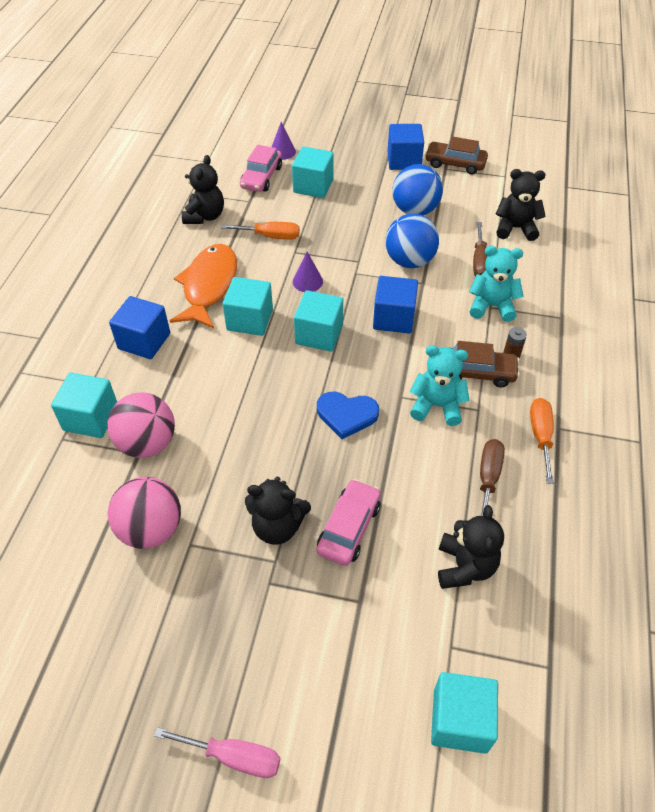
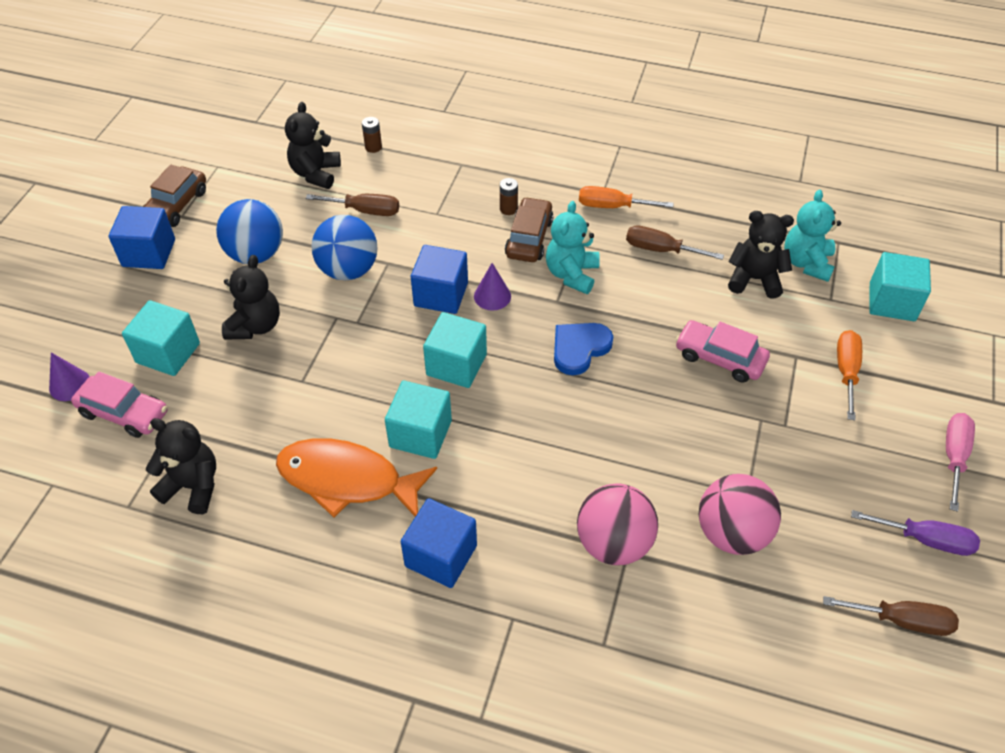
camera: 85 degrees left, 0 degrees up
turquoise cube [51,373,117,438] -> none
orange screwdriver [221,222,300,240] -> orange screwdriver moved to [837,330,862,420]
black teddy bear [245,477,311,545] -> black teddy bear moved to [222,255,280,340]
purple cone [293,252,323,292] -> purple cone moved to [474,263,511,310]
blue heart [317,392,379,439] -> blue heart turned 150 degrees counterclockwise [554,323,613,375]
turquoise teddy bear [469,246,524,322] -> turquoise teddy bear moved to [784,190,841,282]
none -> brown battery [362,117,382,153]
none -> brown screwdriver [823,596,959,636]
none -> purple screwdriver [851,510,980,556]

